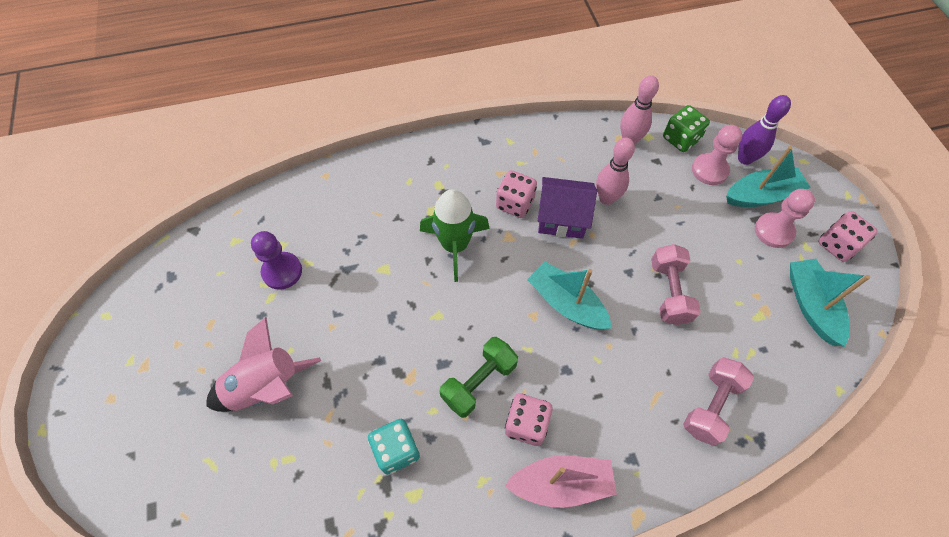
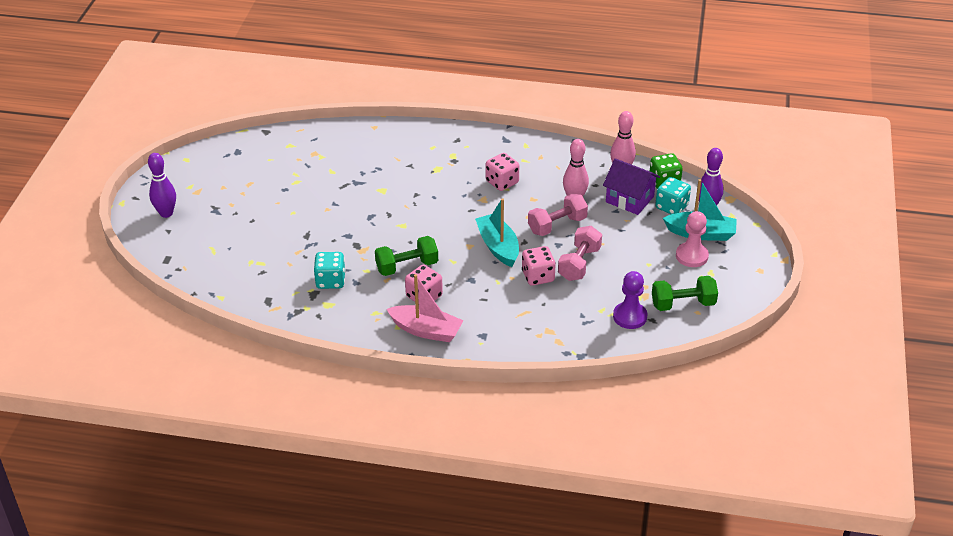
camera: 25 degrees right, 20 degrees down
pink rocket [207,317,321,412] -> none
purple pawn [251,231,302,290] -> purple pawn moved to [613,271,647,329]
green rocket [420,189,490,282] -> none
purple house [538,177,597,239] -> purple house moved to [603,158,660,215]
pink dumbbell [683,357,754,446] -> pink dumbbell moved to [528,193,588,236]
pink pawn [692,125,742,185] -> turquoise dice [655,177,691,214]
turquoise boat [790,259,870,347] -> green dumbbell [652,276,718,311]
pink dice [818,211,878,262] -> pink dice moved to [522,246,556,286]
none -> purple bowling pin [148,153,176,218]

